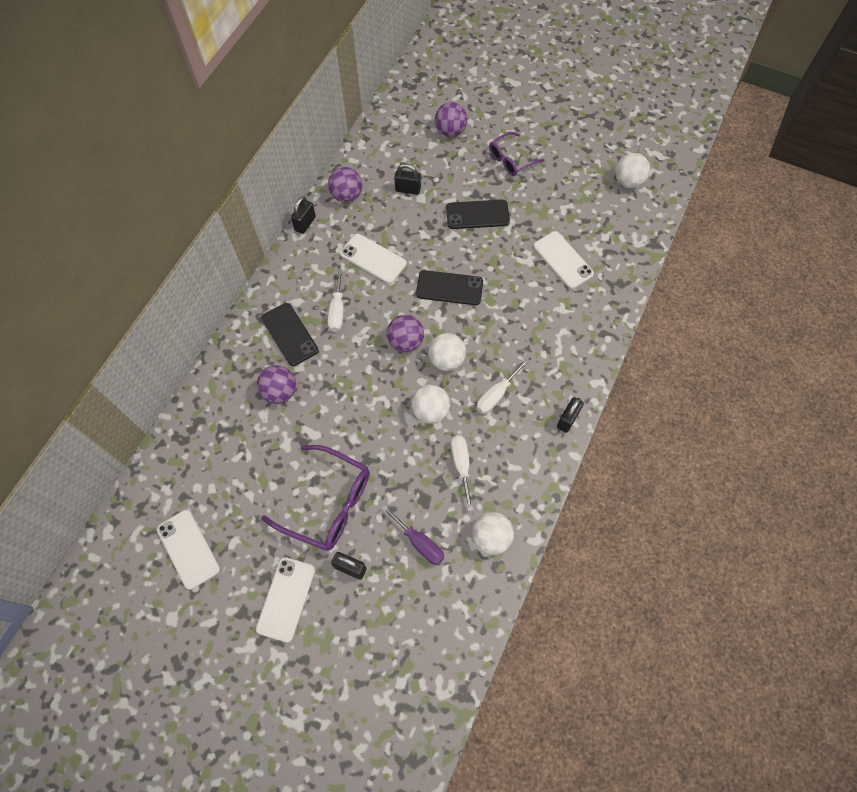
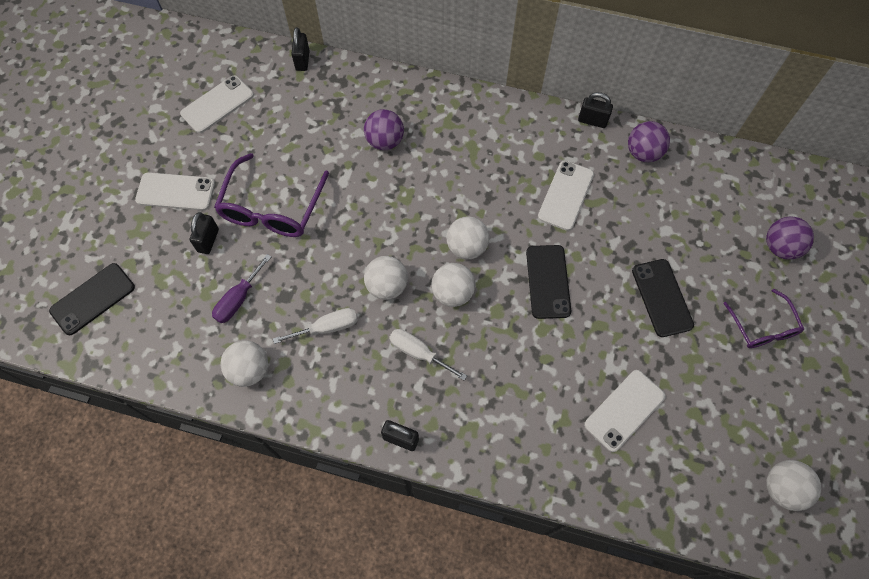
camera: 80 degrees right, 0 degrees up
black phone [261,303,318,366] -> black phone moved to [49,263,135,335]
white screwdriver [328,269,344,332] -> none
purple ball [387,315,424,352] -> white ball [446,216,490,259]
black padlock [394,164,421,195] -> black padlock moved to [291,27,310,71]
purple glasses [489,132,545,176] -> purple glasses turned 150 degrees counterclockwise [723,289,804,348]

